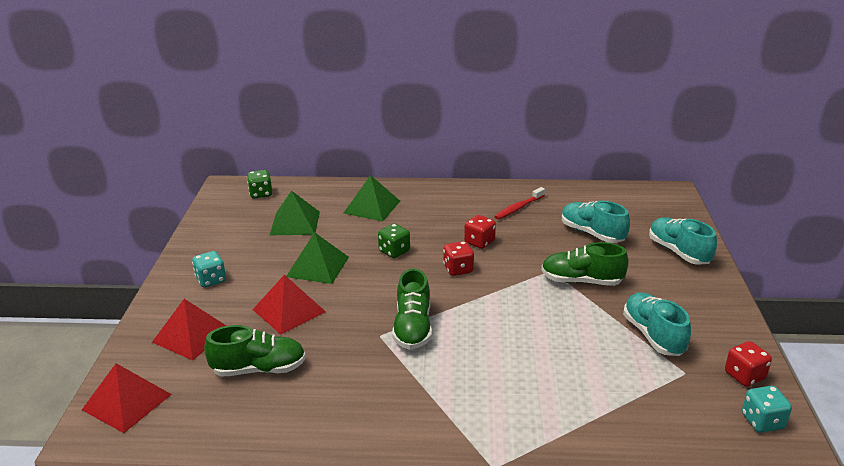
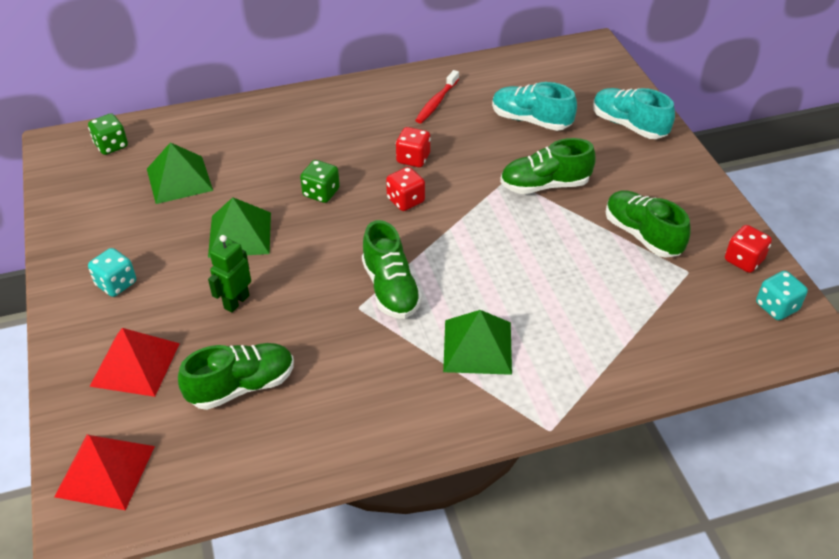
camera: 20 degrees left, 15 degrees up
red pyramid [252,275,326,334] -> green robot [208,235,251,312]
green pyramid [344,175,400,221] -> green pyramid moved to [443,310,512,375]
turquoise shoe [623,292,691,356] -> green shoe [606,190,691,258]

